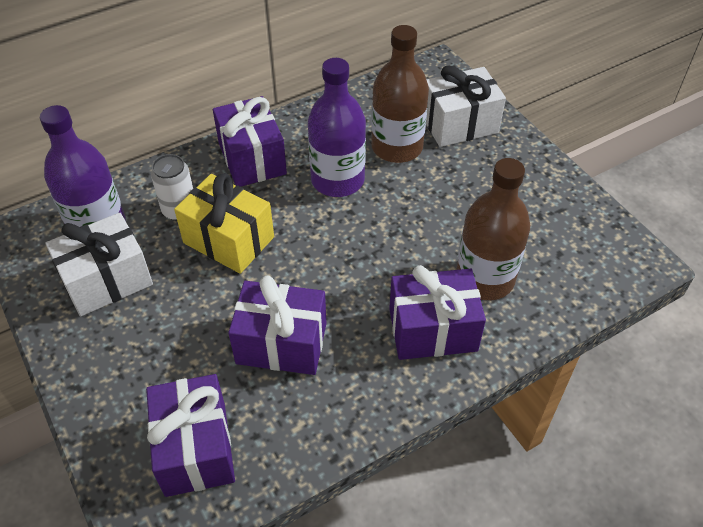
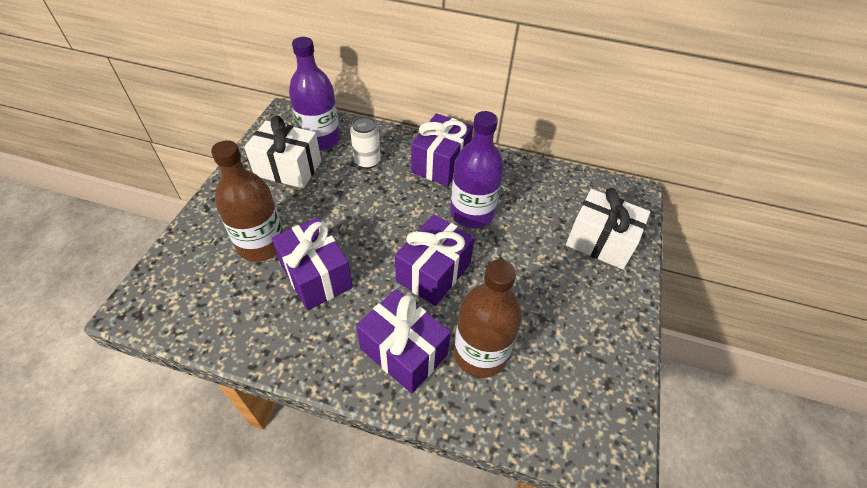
camera: 45 degrees right, 0 degrees up
purple gift [146,374,235,497] -> purple gift moved to [395,215,475,306]
yellow gift [174,173,274,274] -> none
brown bottle [371,25,429,163] -> brown bottle moved to [211,140,283,262]

